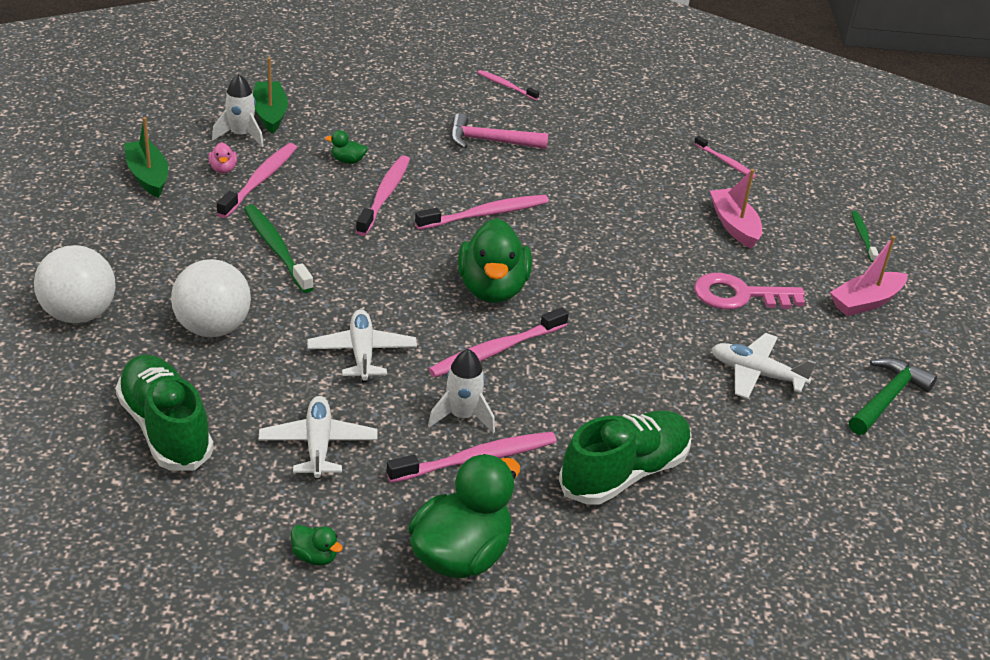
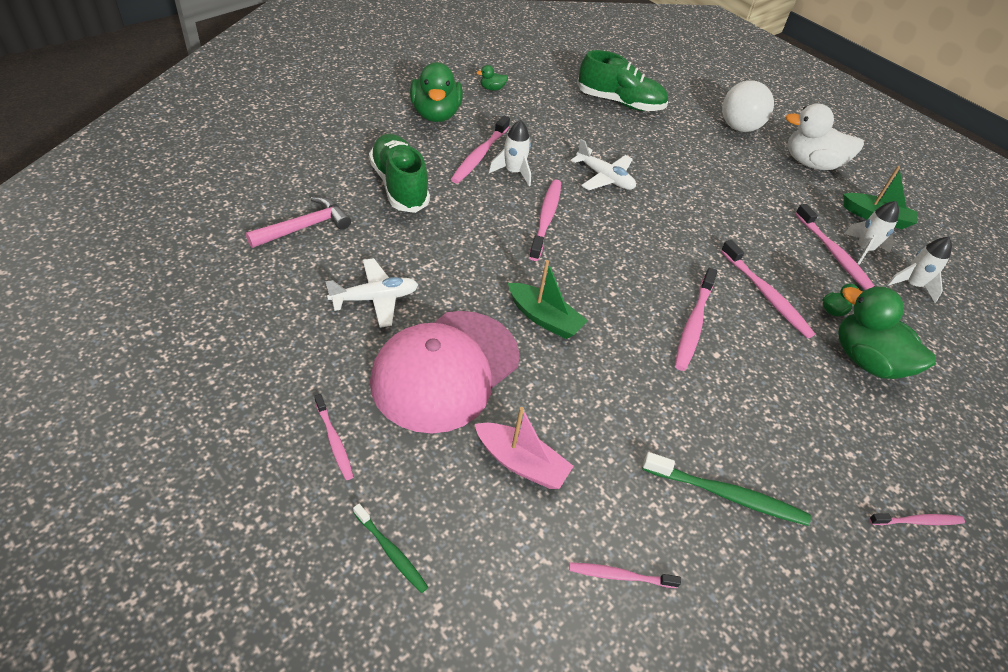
camera: 135 degrees right, 10 degrees up
white ball [171,259,251,337] -> none
pink duck [208,142,237,173] -> white rocket [844,201,899,265]
green toothbrush [244,205,314,293] -> green toothbrush moved to [642,452,811,526]
green boat [253,57,288,134] -> green boat moved to [508,260,588,339]
white plane [259,396,378,479] -> none
pink hammer [450,113,548,149] -> pink hammer moved to [246,197,351,248]
green duck [458,218,532,303] -> green duck moved to [838,286,936,379]
green shoe [559,410,692,505] -> green shoe turned 150 degrees clockwise [369,134,430,213]
pink key [694,273,805,310] -> pink cap [370,311,520,433]
pink boat [830,236,908,316] -> pink toothbrush [314,394,353,480]
green hammer [849,358,937,435] -> none
none -> white duck [785,103,864,170]

